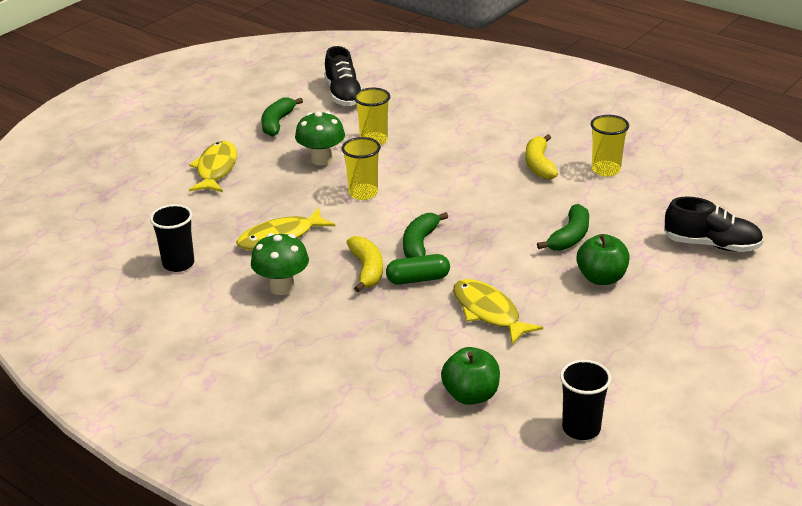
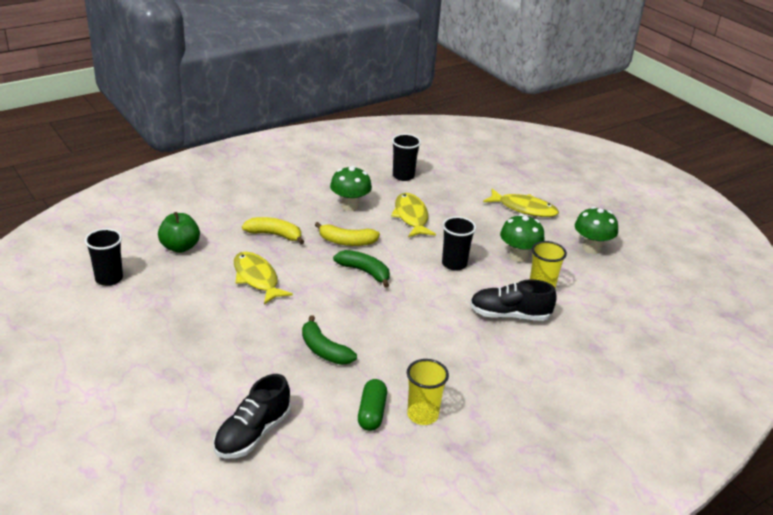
camera: 105 degrees right, 0 degrees up
green banana [261,97,303,137] -> green mushroom [575,207,618,254]
black shoe [324,46,362,106] -> black shoe moved to [470,279,557,321]
yellow cup [342,137,381,200] -> black cup [442,216,476,271]
green capsule [386,254,450,285] -> green capsule moved to [358,379,387,431]
yellow fish [453,279,543,345] -> yellow fish turned 105 degrees counterclockwise [234,252,293,305]
yellow banana [525,134,558,180] -> yellow banana moved to [242,217,305,244]
green apple [577,234,630,285] -> none

